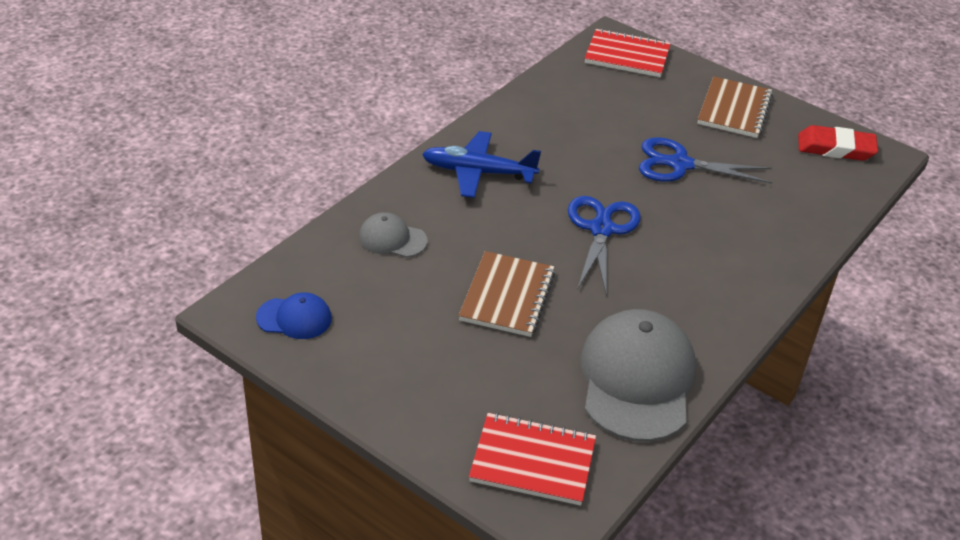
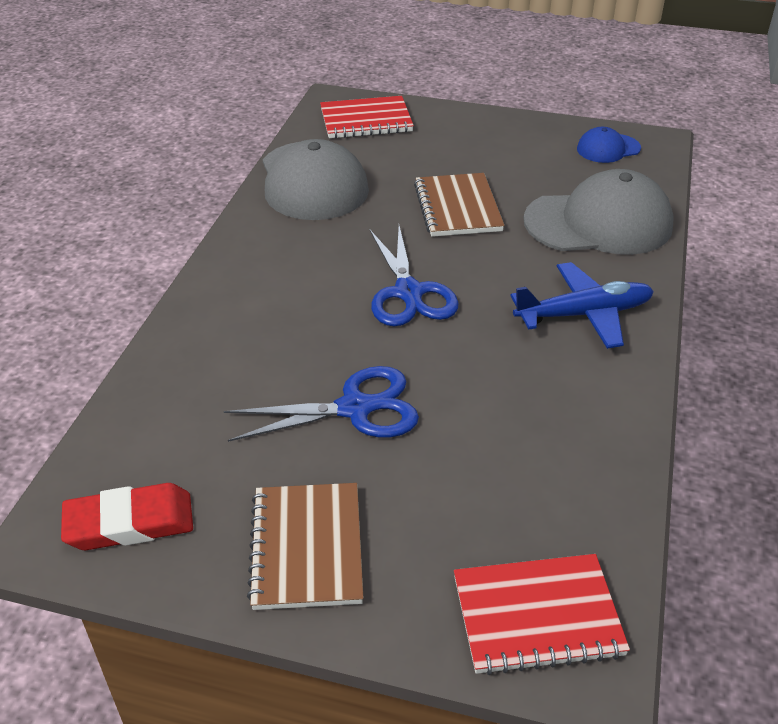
camera: 160 degrees right, 0 degrees up
grey cap [359,212,428,258] -> grey cap [524,169,674,255], size x2.05

